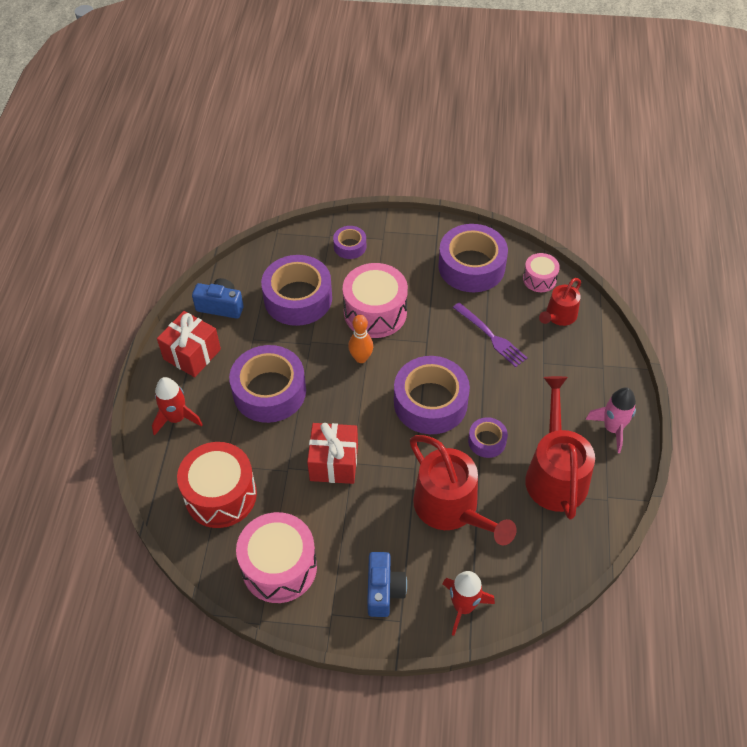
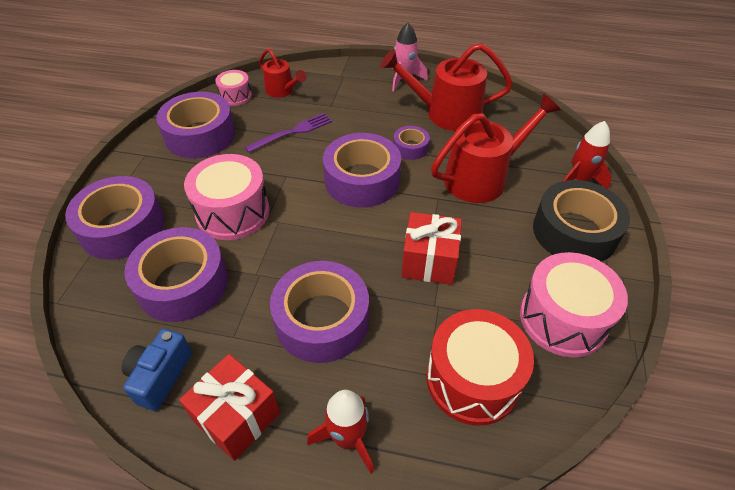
camera: 85 degrees left, 5 degrees down
purple tape [333,226,366,259] -> purple tape [65,176,165,260], size x2.01
orange bowling pin [348,315,373,363] -> none
blue camera [367,552,407,617] -> black tape [533,180,630,262]

